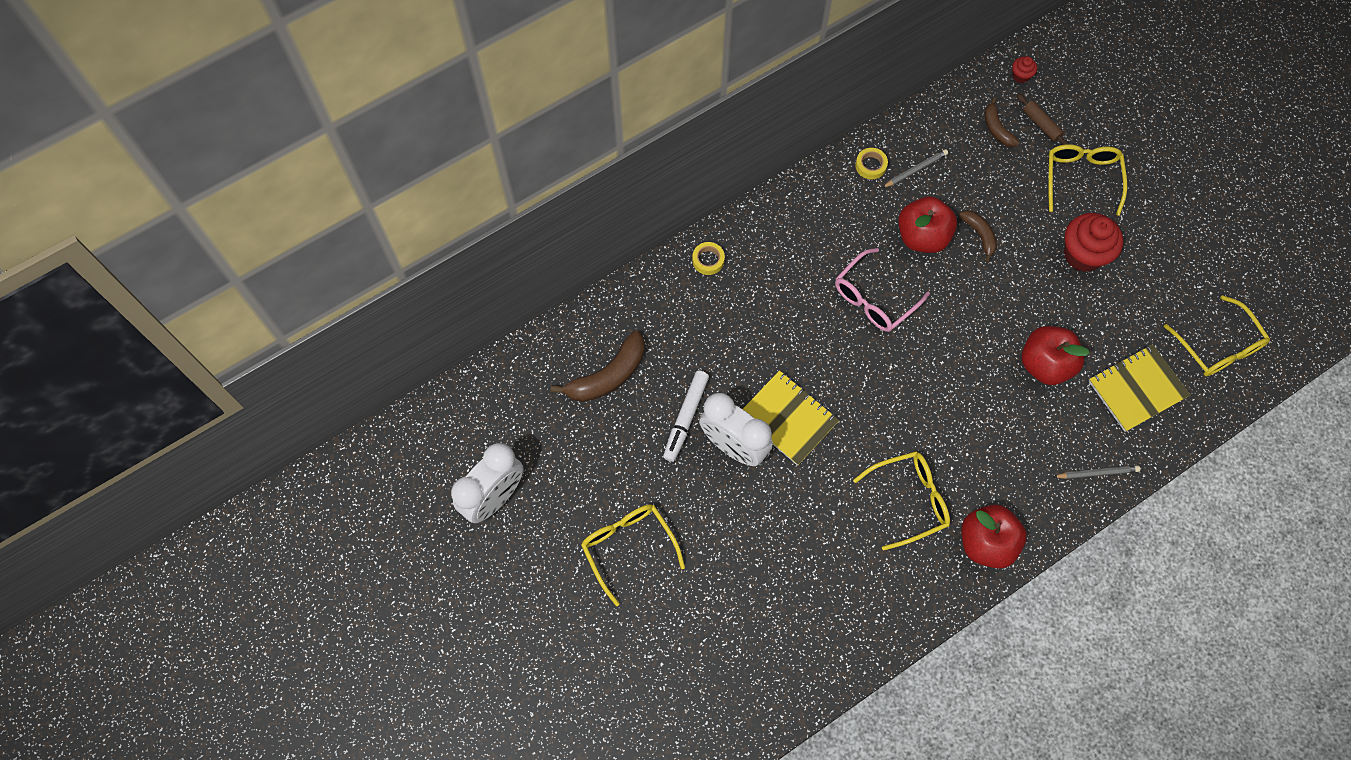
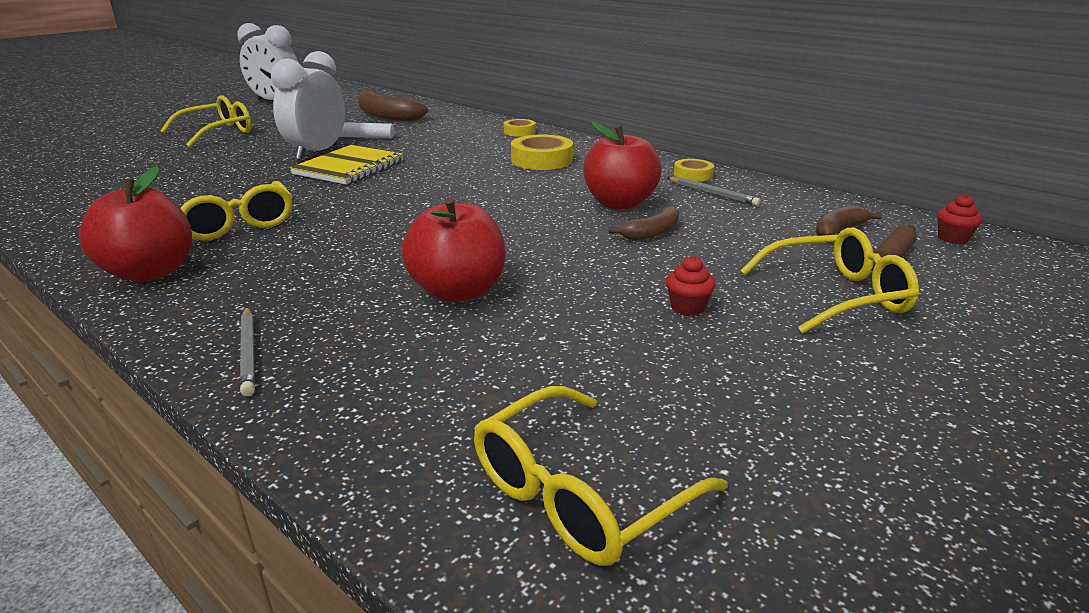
camera: 75 degrees right, 40 degrees down
pink glasses [835,248,930,332] -> none
red cupcake [1064,213,1123,272] -> red cupcake [666,256,716,316], size x0.46
yellow notebook [1088,344,1190,432] -> none
none -> yellow tape [511,135,573,170]

